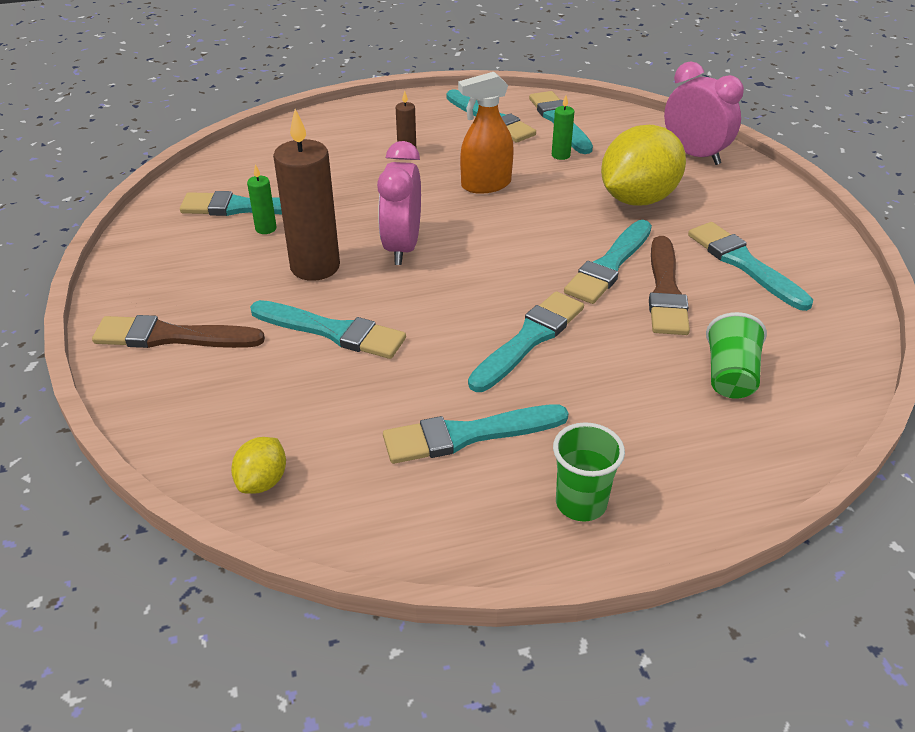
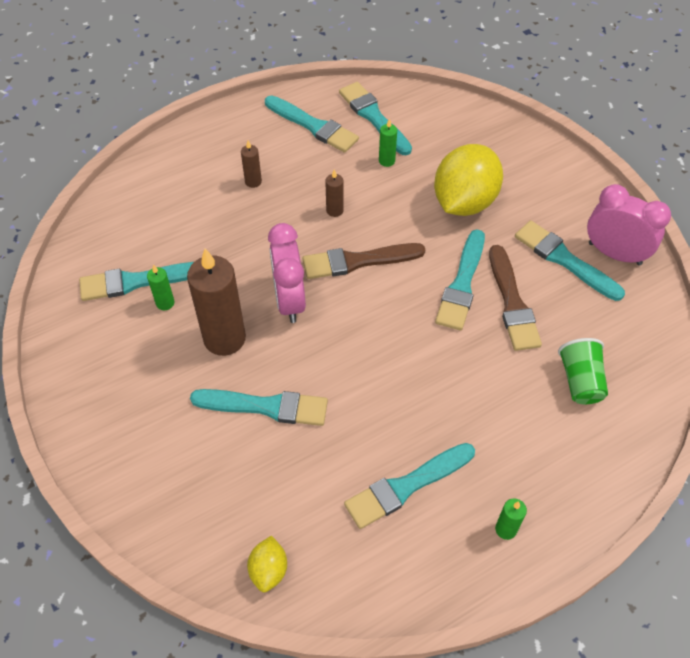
camera: 15 degrees left, 15 degrees up
brown brush [92,315,265,348] -> brown brush moved to [302,243,425,279]
orange spray bottle [458,72,514,194] -> brown candle [325,170,344,217]
turquoise brush [468,291,584,392] -> none
green cup [553,422,625,522] -> green candle [495,498,527,540]
pink clock [664,61,744,165] -> pink clock moved to [587,184,671,265]

